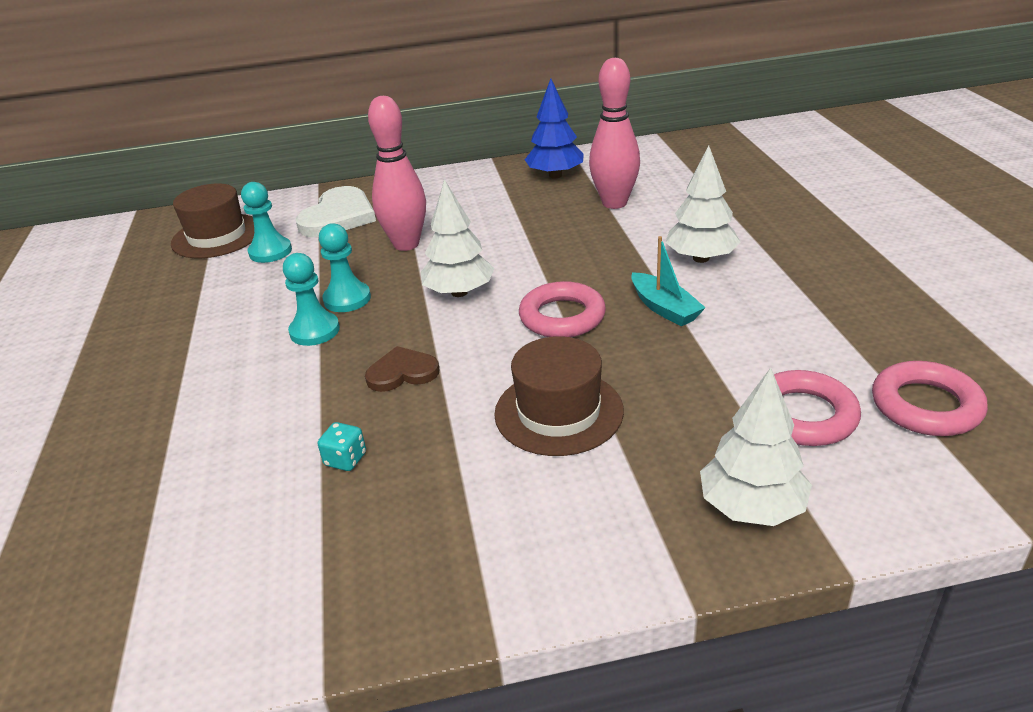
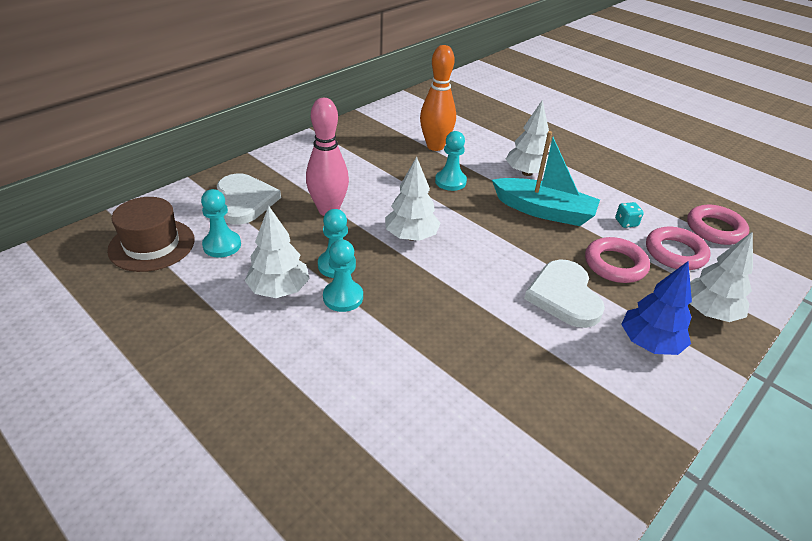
camera: 40 degrees left, 5 degrees up
turquoise dice [318,422,366,471] -> turquoise dice moved to [615,202,644,228]
brown heart [365,346,439,392] -> none
brown hat [494,336,624,456] -> white heart [524,259,605,328]
pink ring [519,281,606,337] -> pink ring moved to [585,237,650,283]
blue tree [525,79,584,179] -> blue tree moved to [621,261,692,355]
pink bowling pin [589,58,640,209] -> orange bowling pin [420,45,456,151]
turquoise boat [631,236,706,326] -> turquoise boat [492,131,600,226], size x1.69
none -> white tree [245,206,310,298]
none -> turquoise pawn [435,131,467,191]

